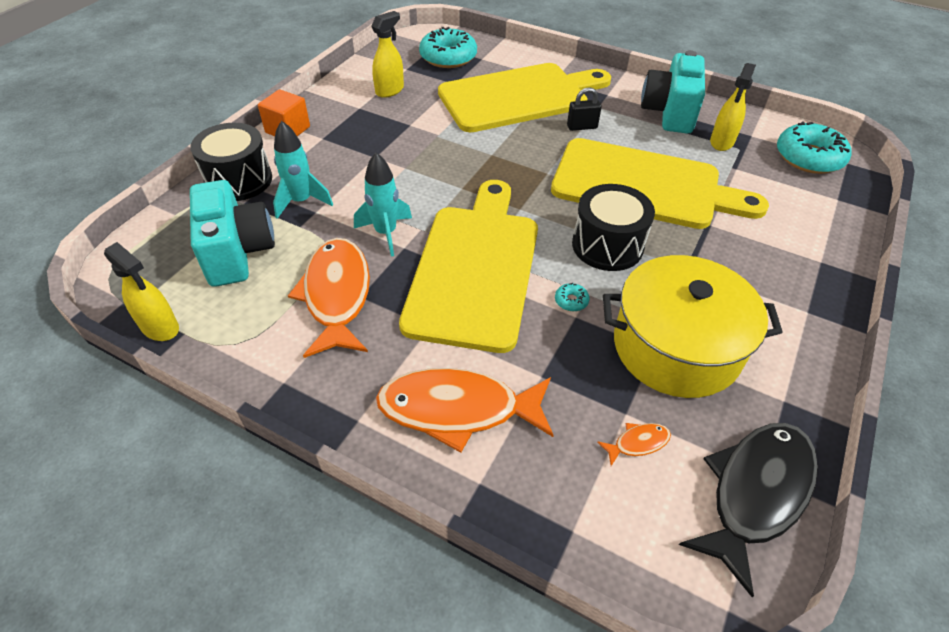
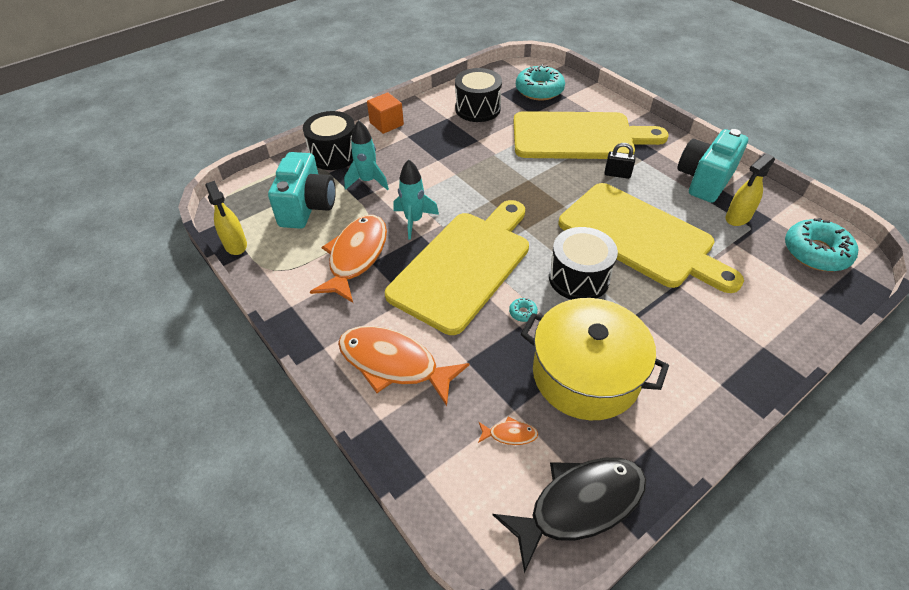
camera: 25 degrees right, 0 degrees up
yellow spray bottle [371,11,404,98] -> black drum [455,68,502,122]

